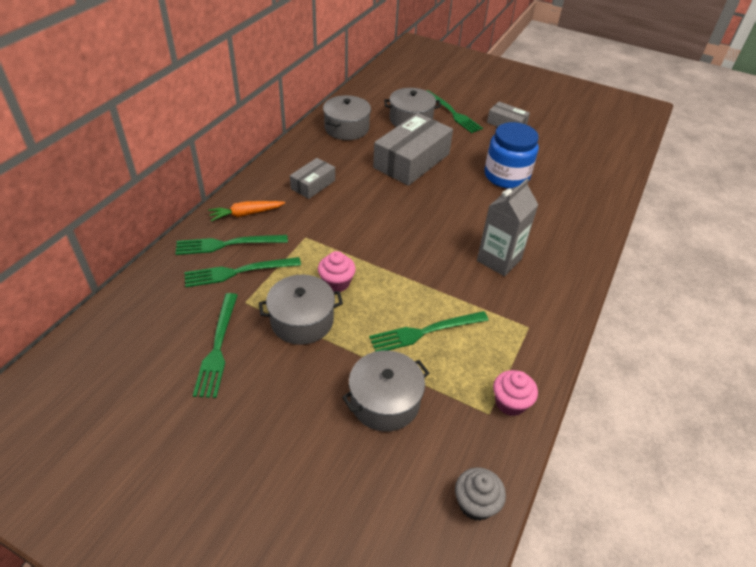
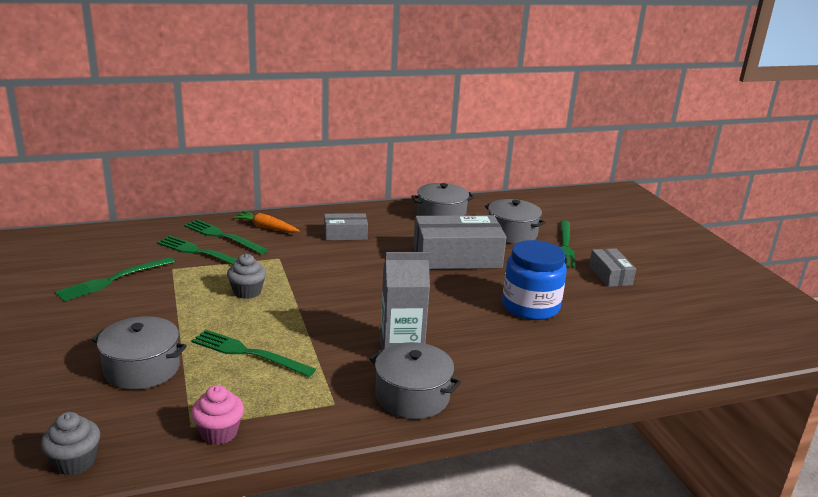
camera: 45 degrees right, 20 degrees down
grey pot [259,274,343,345] -> grey pot moved to [369,342,461,419]
pink cupcake [318,251,356,292] -> grey cupcake [227,254,266,299]

